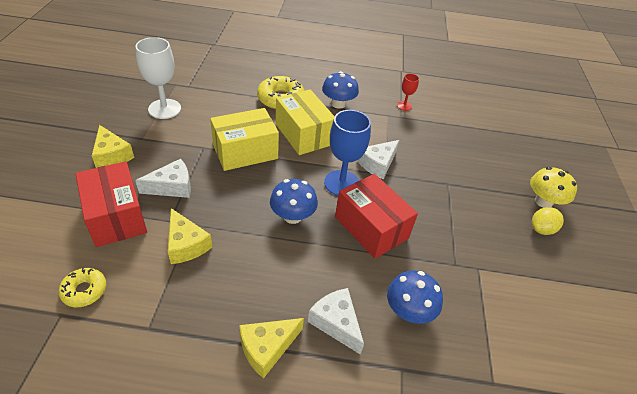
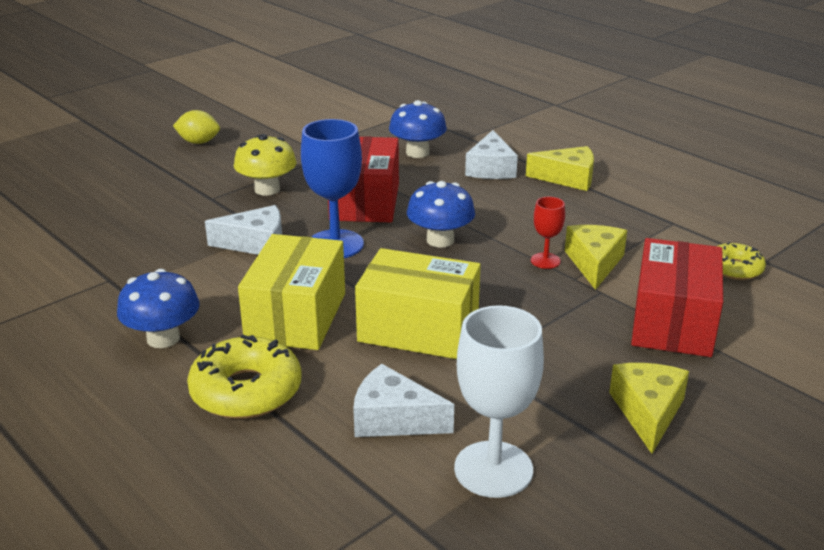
camera: 135 degrees left, 15 degrees down
white cheese [135,159,191,198] -> white cheese moved to [353,364,454,437]
red goblet [397,73,419,111] -> red goblet moved to [531,197,565,269]
yellow mushroom [530,167,577,208] -> yellow mushroom moved to [234,134,297,196]

